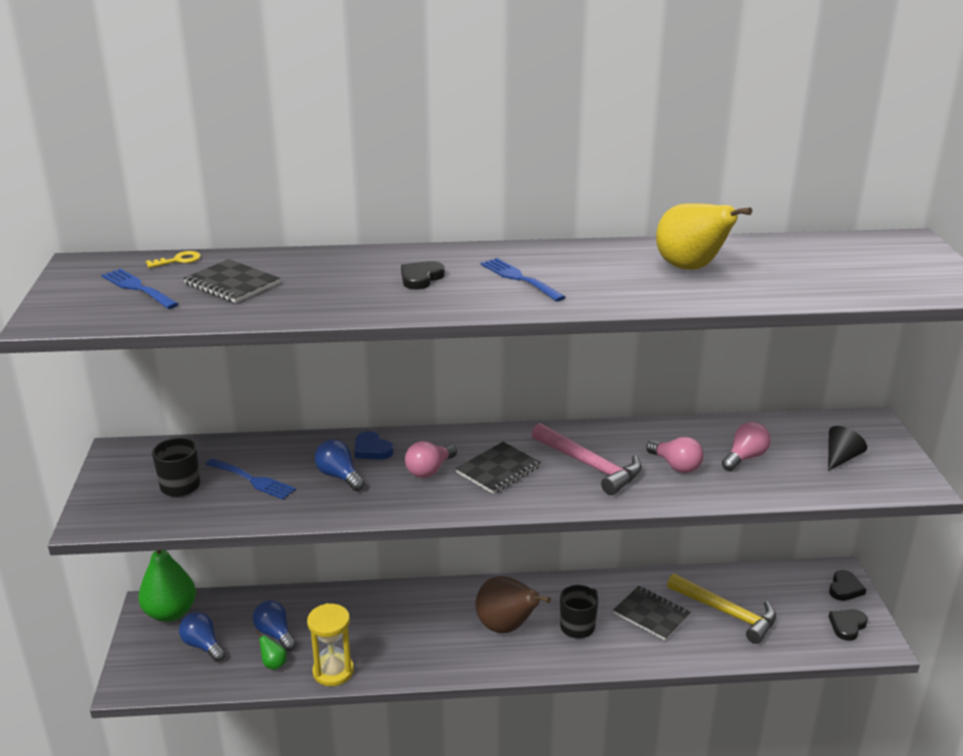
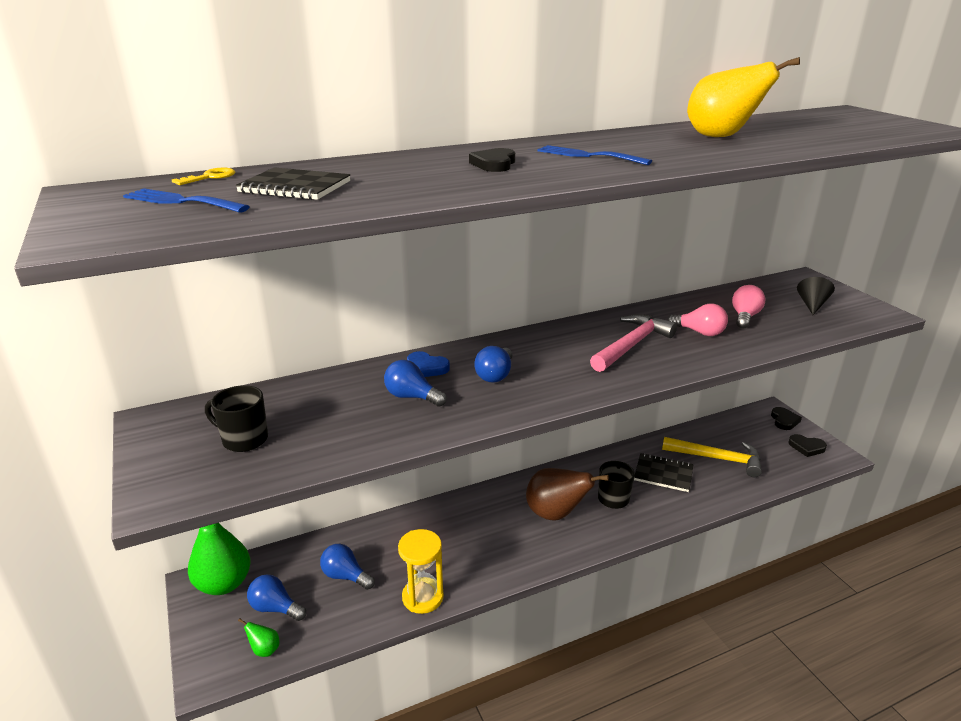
camera: 20 degrees left, 0 degrees up
blue fork [206,459,296,500] -> none
green pear [256,630,287,670] -> green pear moved to [238,618,279,657]
pink light bulb [405,441,457,478] -> blue light bulb [474,346,512,383]
black notebook [456,442,541,494] -> none
pink hammer [532,423,642,495] -> pink hammer turned 75 degrees counterclockwise [590,314,677,372]
black heart [829,609,868,641] -> black heart turned 90 degrees counterclockwise [788,434,827,457]

